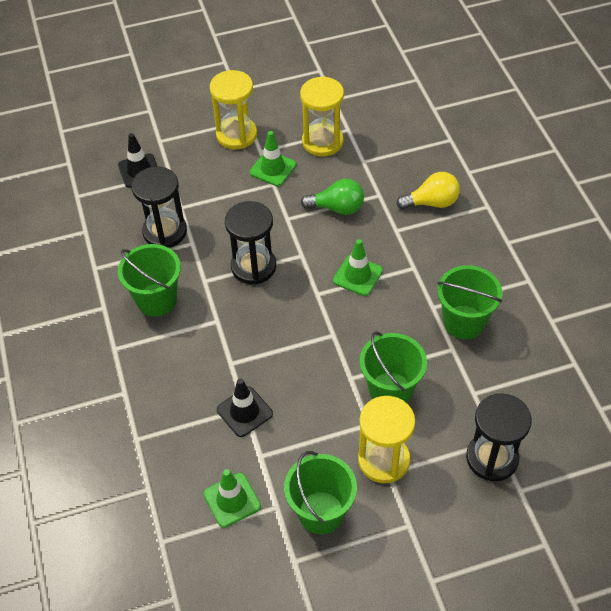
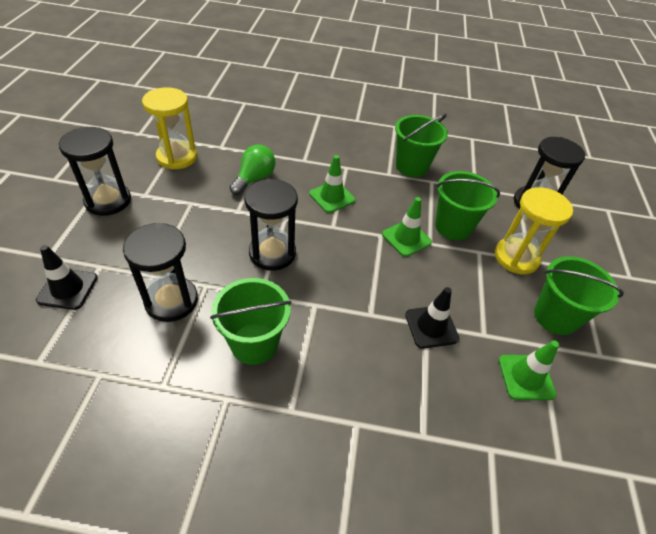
camera: 70 degrees left, 5 degrees down
yellow hourglass [210,70,257,150] -> black hourglass [59,127,131,216]
green traffic cone [250,131,296,186] -> green traffic cone moved to [382,197,432,257]
yellow light bulb [396,172,460,209] -> none

